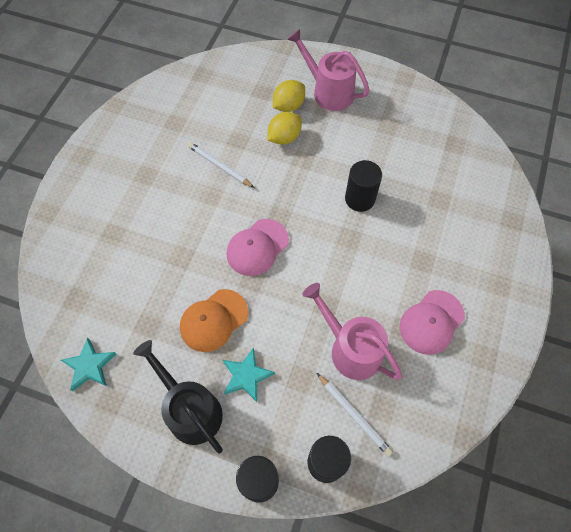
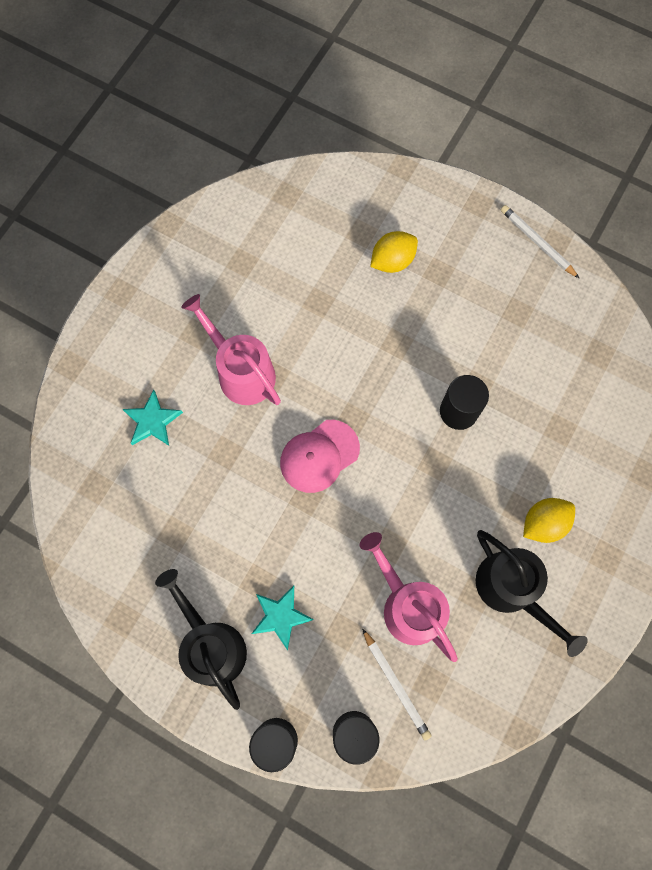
camera: 10 degrees right, 10 degrees up
turquoise star [61,337,116,391] -> turquoise star moved to [122,390,183,446]
orange cap [180,289,248,352] -> none
white pencil [188,142,254,188] -> white pencil moved to [501,205,579,278]
yellow lemon [267,112,302,145] -> yellow lemon moved to [523,498,575,543]
pink watering can [287,29,370,111] -> pink watering can moved to [181,294,281,405]
pink cap [400,290,465,355] -> black watering can [476,530,588,657]

